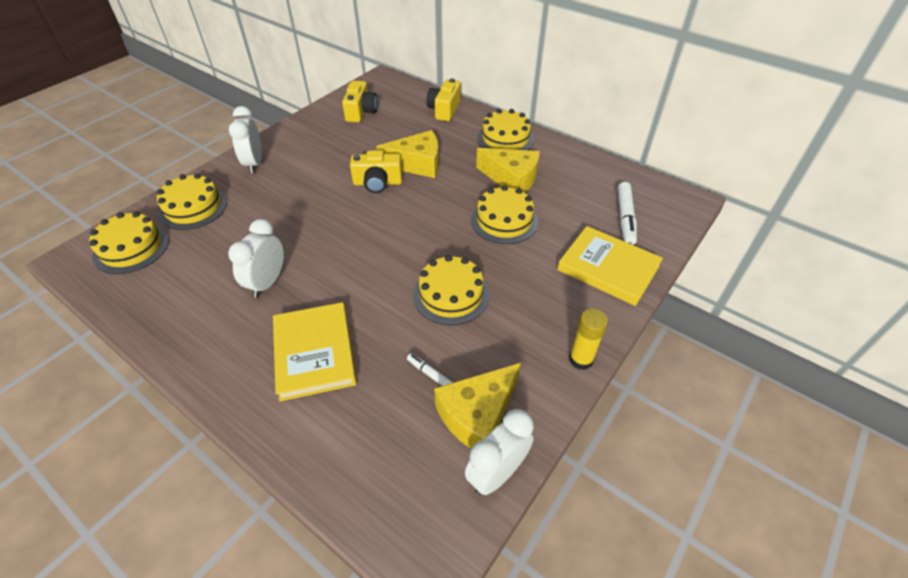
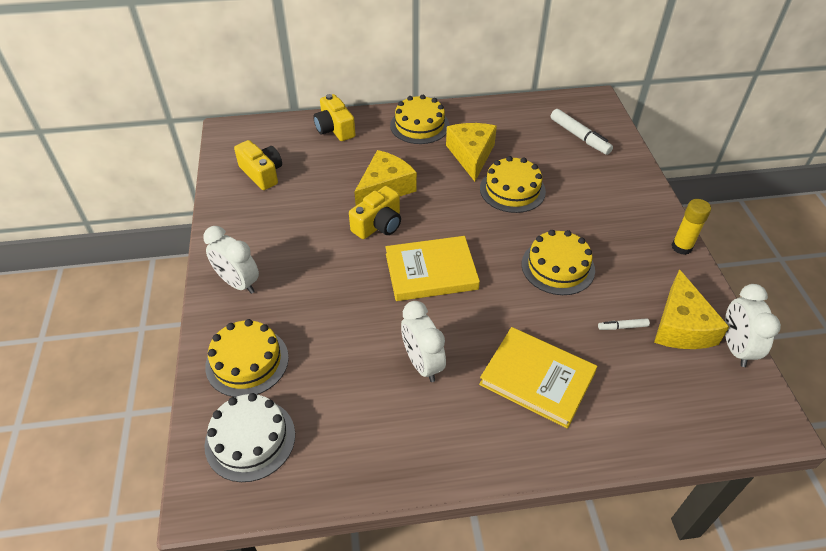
camera: 45 degrees left, 0 degrees up
yellow cake [89,212,169,274] -> white cake [204,393,295,482]
yellow cheese [476,148,540,193] -> yellow cheese turned 75 degrees counterclockwise [446,123,497,181]
yellow book [557,226,663,306] -> yellow book moved to [385,236,480,301]

